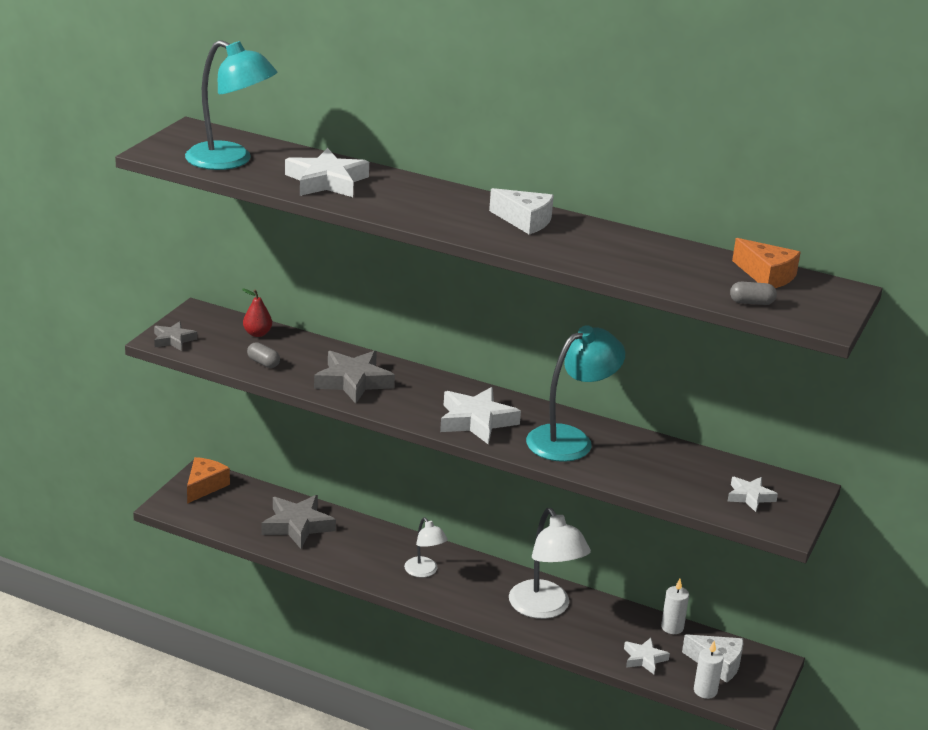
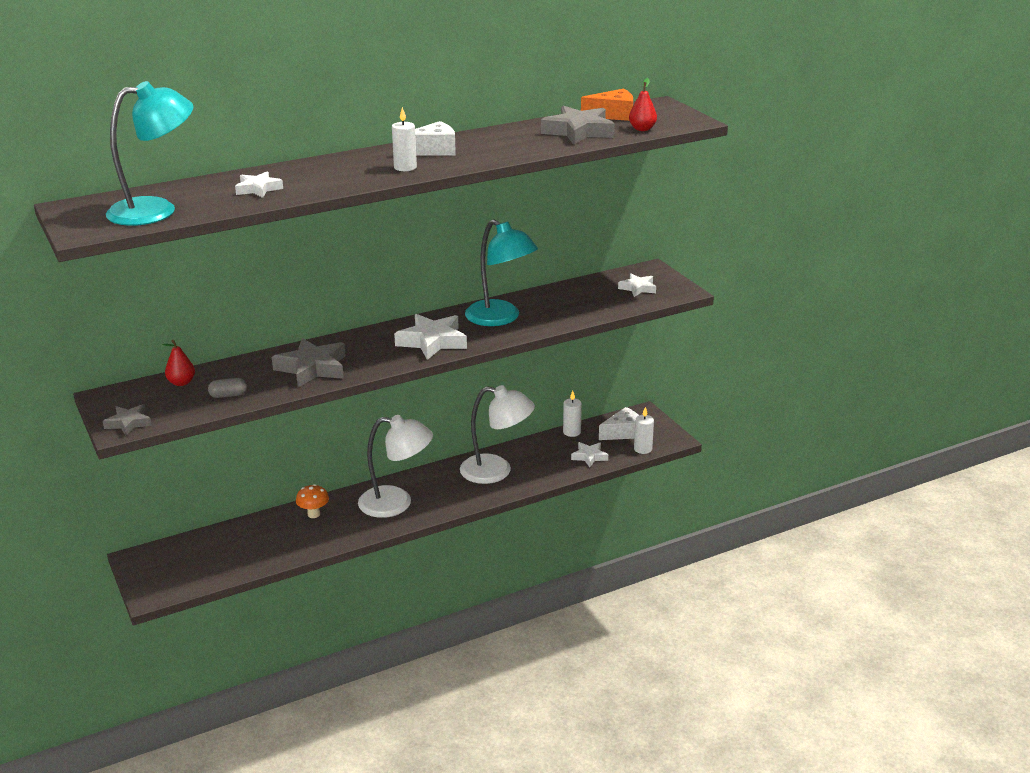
camera: 50 degrees left, 0 degrees up
orange cheese [187,457,230,504] -> none
grey star [261,495,336,549] -> grey star moved to [541,106,615,145]
white star [285,148,369,197] -> white star [235,171,283,198], size x0.57
white lamp [404,518,448,577] -> white lamp [358,415,433,518], size x1.80
turquoise lamp [526,325,625,462] -> turquoise lamp turned 135 degrees clockwise [465,219,538,326]
grey capsule [730,282,777,305] -> red pear [629,78,657,131]
none -> orange mushroom [296,484,329,518]
none -> white candle [392,107,417,171]

